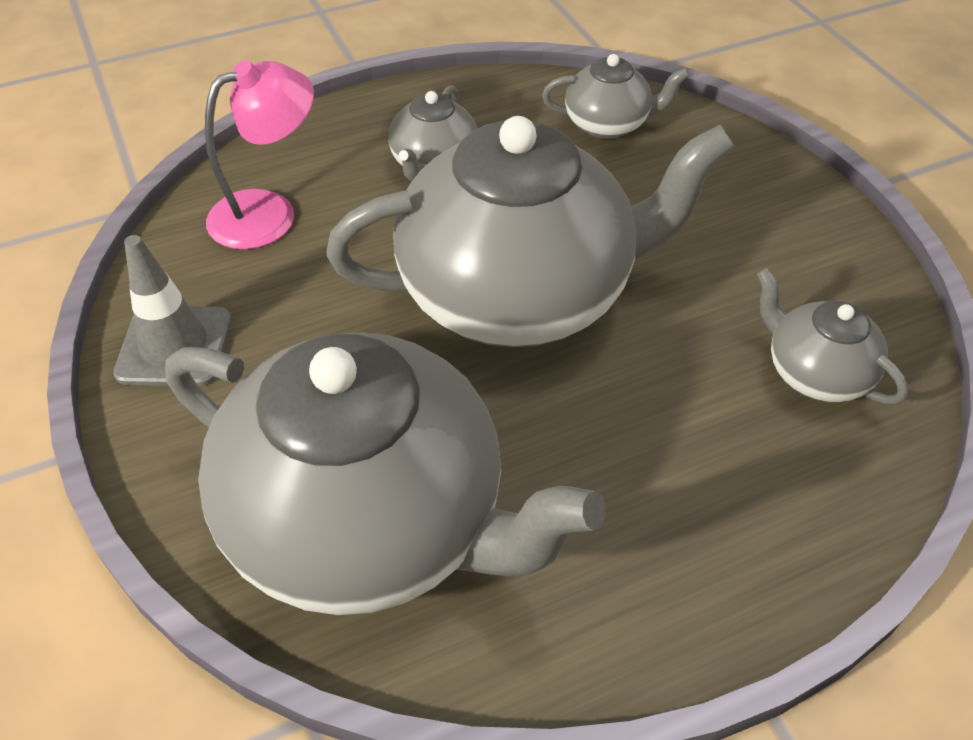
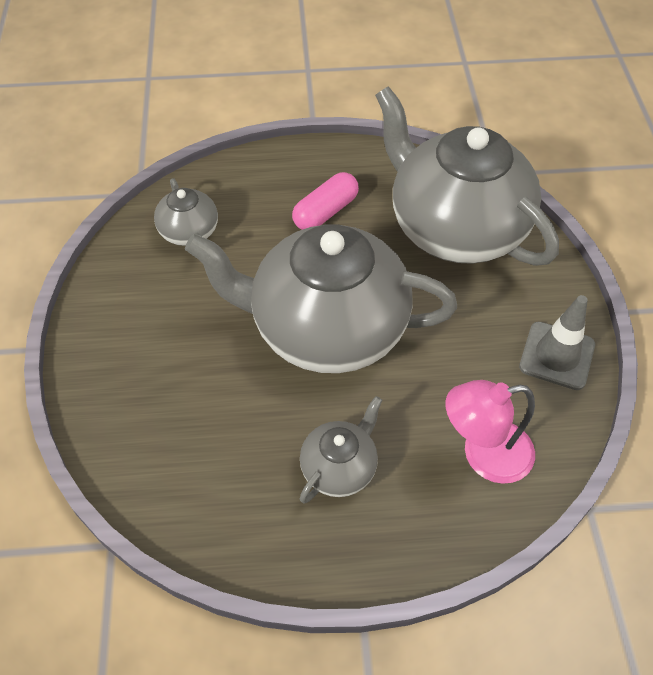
camera: 160 degrees left, 5 degrees up
grey teapot [542,54,690,139] -> none
none -> pink capsule [292,172,359,230]

